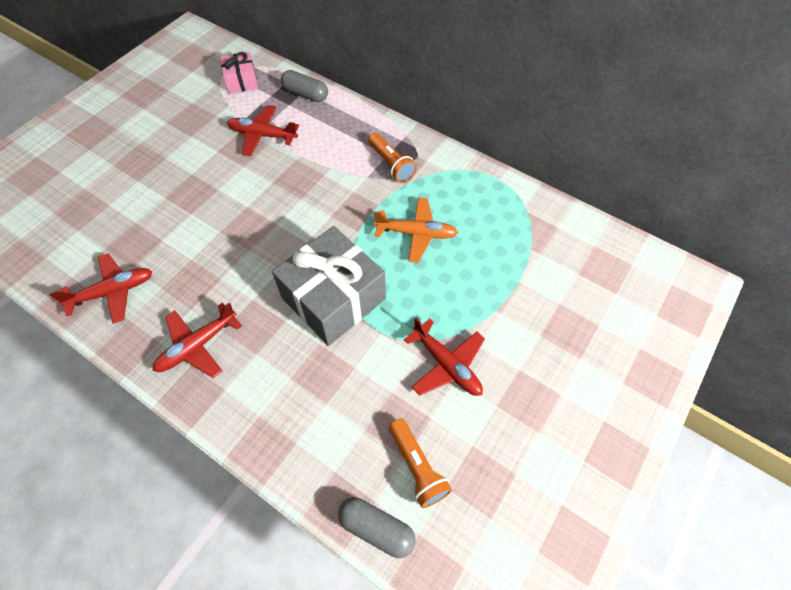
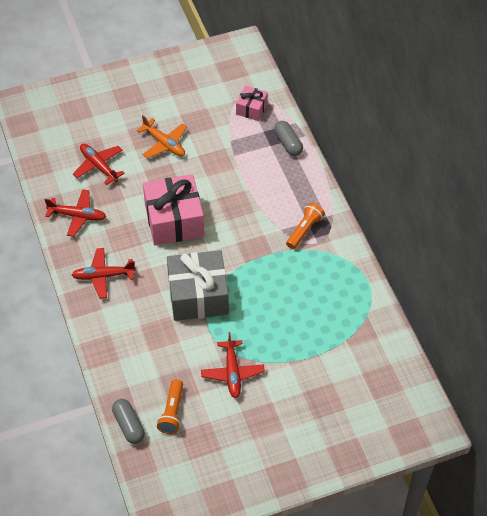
camera: 35 degrees right, 5 degrees down
red plane [227,105,299,156] -> red plane moved to [73,144,125,185]
orange flashlight [368,133,417,183] -> orange flashlight turned 150 degrees counterclockwise [286,203,325,249]
orange plane [374,198,458,263] -> orange plane moved to [137,115,187,159]
none -> pink gift [143,174,204,245]

